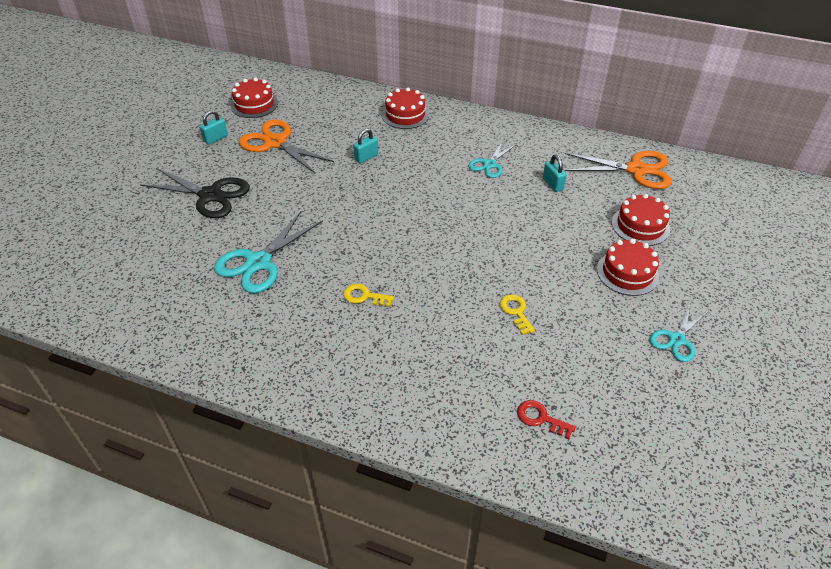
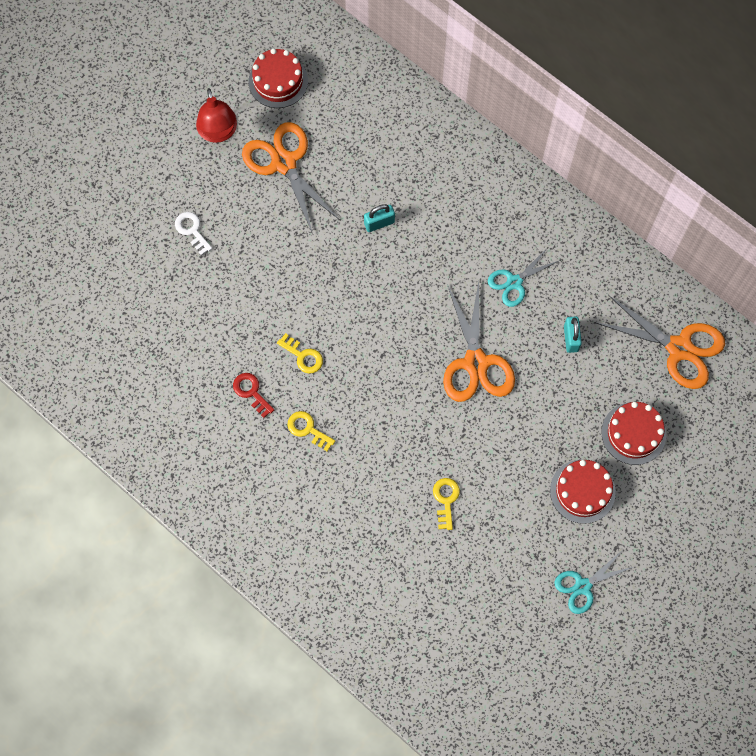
camera: 20 degrees right, 25 degrees up
black scissors [140,168,250,218] -> white key [175,212,212,256]
turquoise padlock [200,110,228,145] -> red lamp [196,88,237,143]
turquoise scissors [214,211,323,293] -> none
red cake [382,88,429,129] -> none
red key [517,400,576,439] -> red key moved to [233,373,274,418]
none -> yellow key [277,333,323,373]
none -> orange scissors [443,281,515,402]

